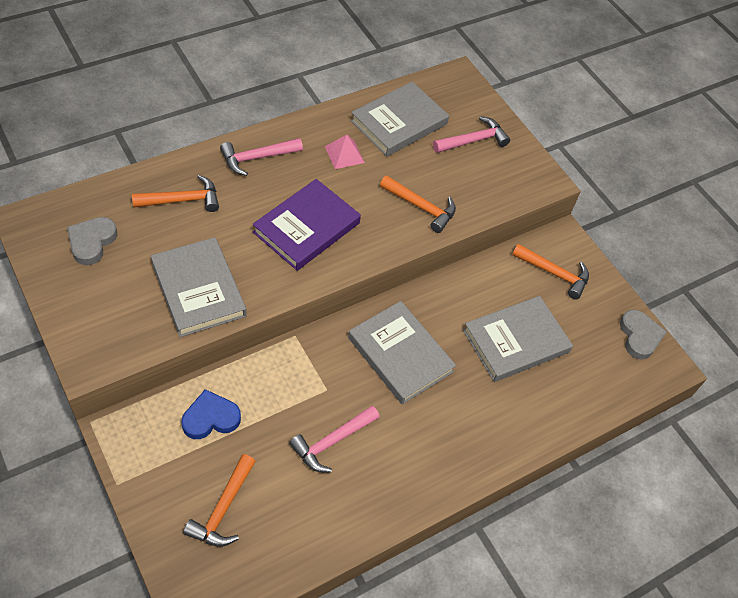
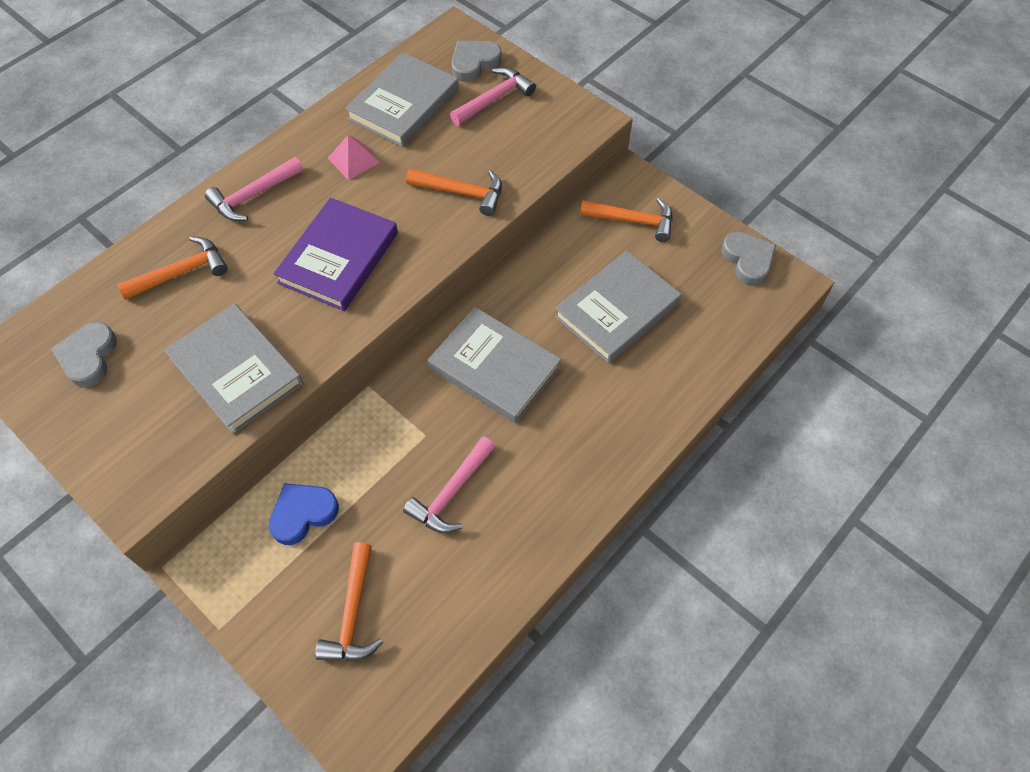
camera: 10 degrees left, 5 degrees up
none -> grey heart [451,41,502,82]

